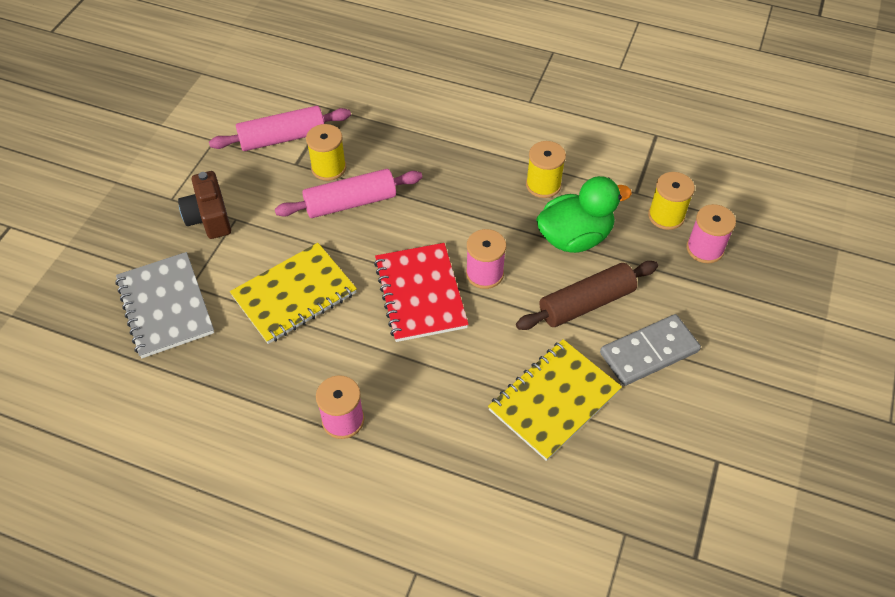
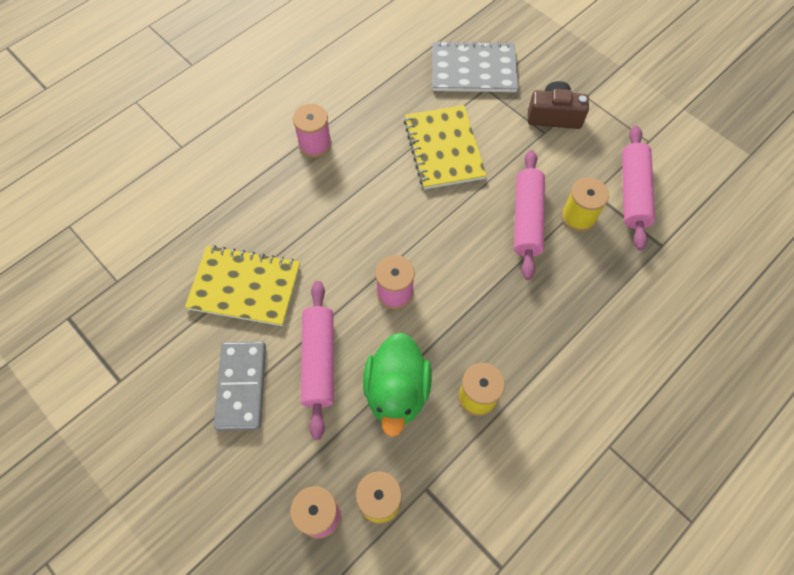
camera: 115 degrees right, 10 degrees up
red notebook [374,243,469,342] -> none
yellow notebook [488,339,622,461] -> yellow notebook turned 60 degrees counterclockwise [185,245,300,326]
brown rolling pin [516,261,658,330] -> pink rolling pin [301,281,334,440]

